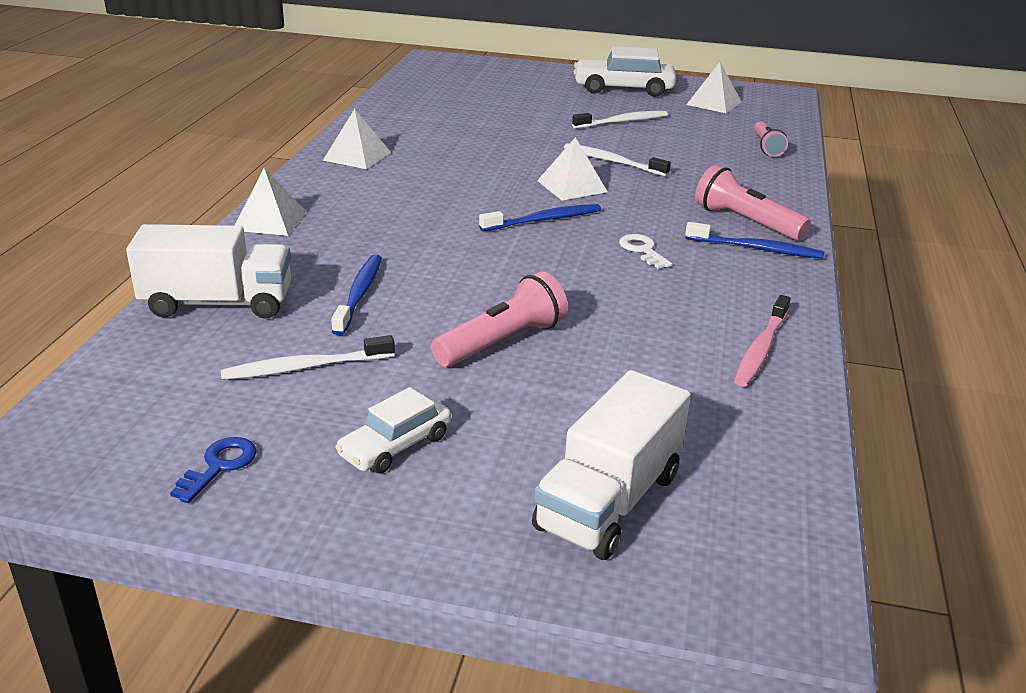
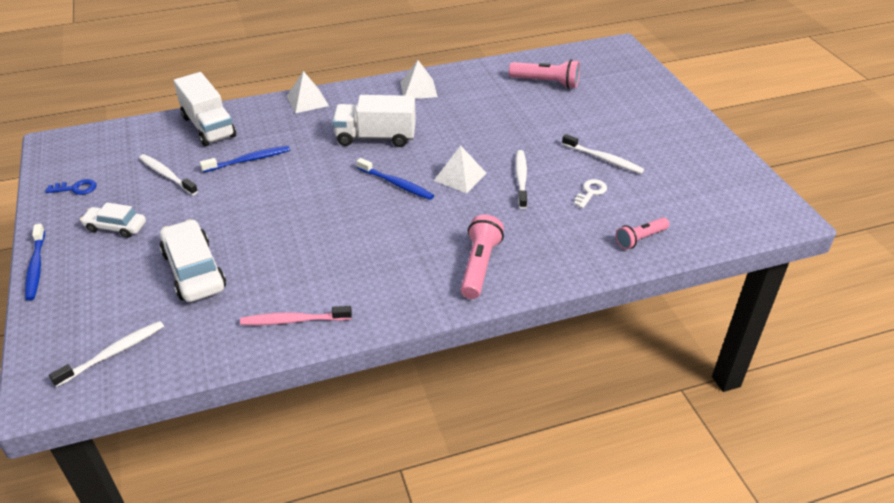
camera: 60 degrees right, 10 degrees up
pink flashlight [431,272,568,367] -> pink flashlight moved to [509,59,580,88]
white truck [532,370,691,560] -> white truck moved to [332,95,416,147]
white car [574,46,676,97] -> white car moved to [160,219,226,302]
white key [619,234,672,269] -> white key moved to [574,179,607,208]
blue toothbrush [685,222,824,259] -> blue toothbrush moved to [25,224,45,301]
white pyramid [686,62,741,113] -> none
none -> white toothbrush [49,321,164,387]

